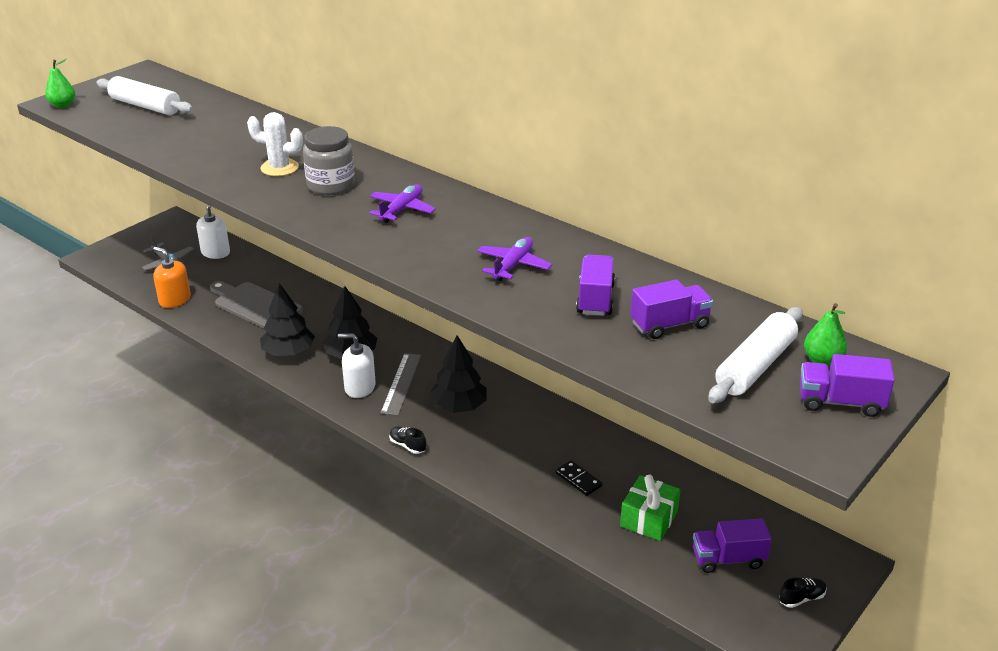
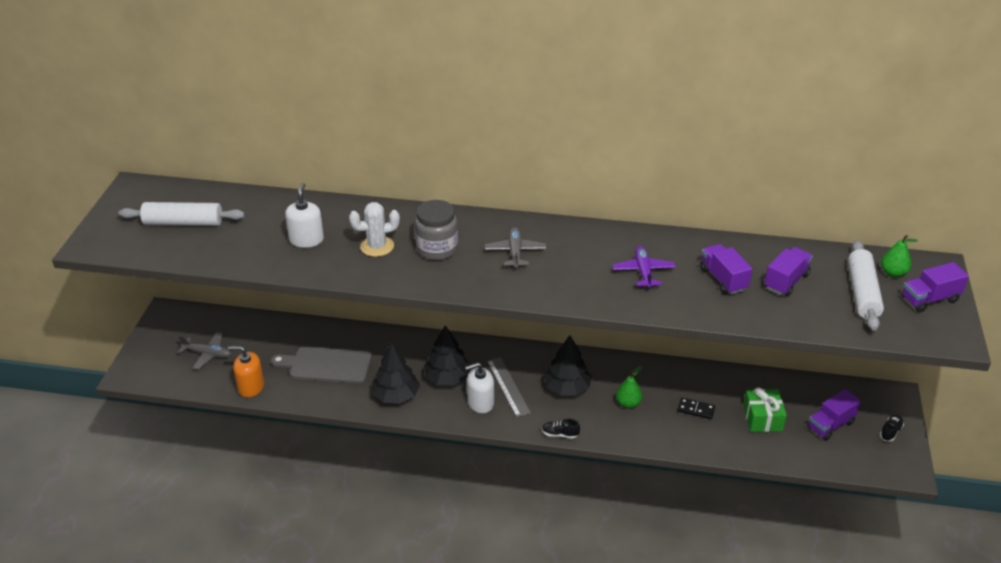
camera: 30 degrees left, 5 degrees up
green pear [45,59,75,108] -> green pear moved to [616,366,642,408]
white soap dispenser [196,205,230,259] -> white soap dispenser moved to [285,183,324,248]
purple plane [370,185,436,223] -> grey plane [485,227,546,268]

